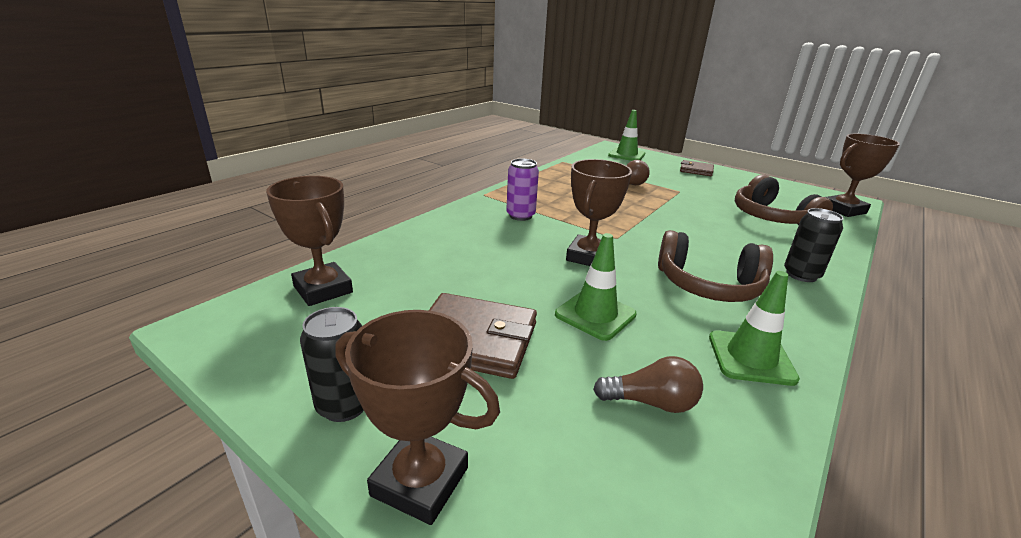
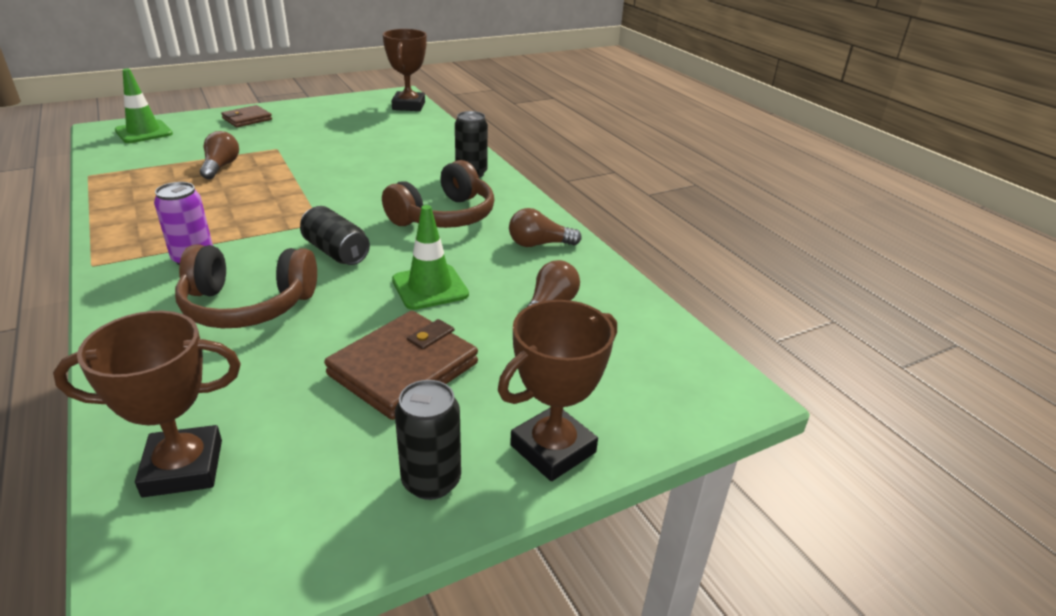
camera: 65 degrees left, 5 degrees up
brown trophy [566,159,632,266] -> black can [300,206,370,265]
green traffic cone [709,271,800,386] -> brown light bulb [509,208,582,247]
brown headphones [735,175,833,225] -> brown headphones moved to [175,244,317,328]

